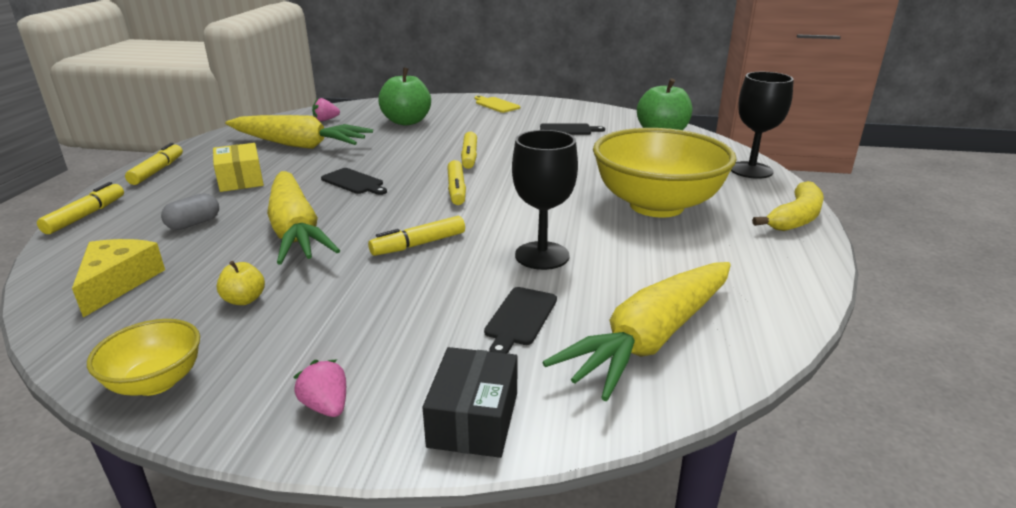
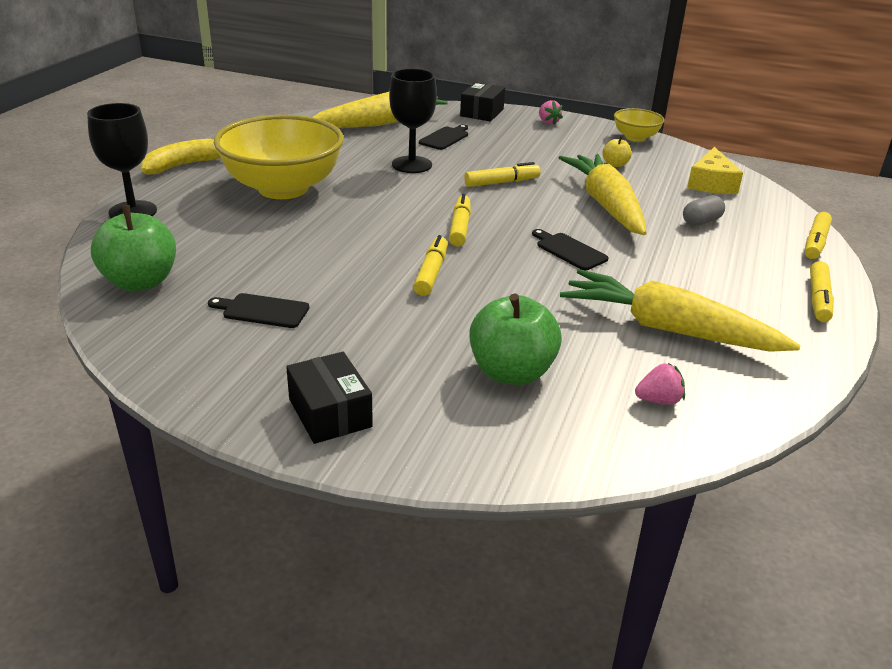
camera: 170 degrees left, 5 degrees up
yellow box [213,143,264,192] -> none
yellow cutting board [475,96,520,113] -> black box [286,352,373,444]

